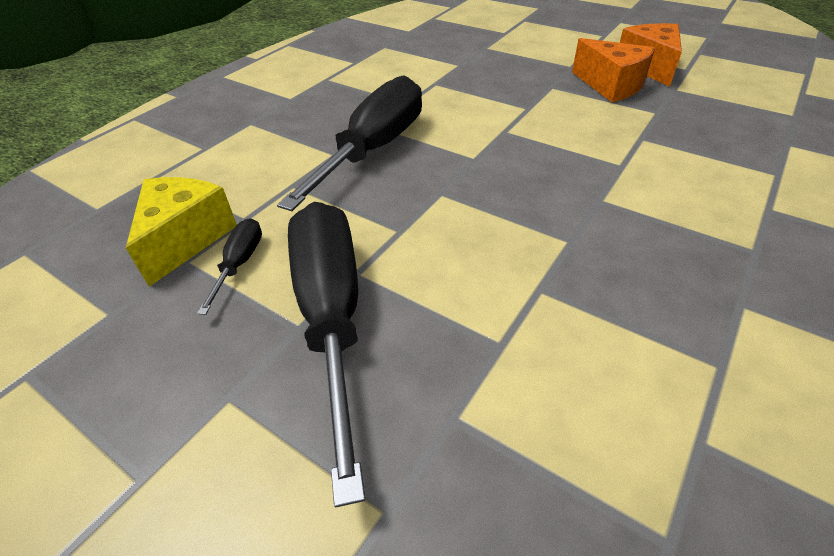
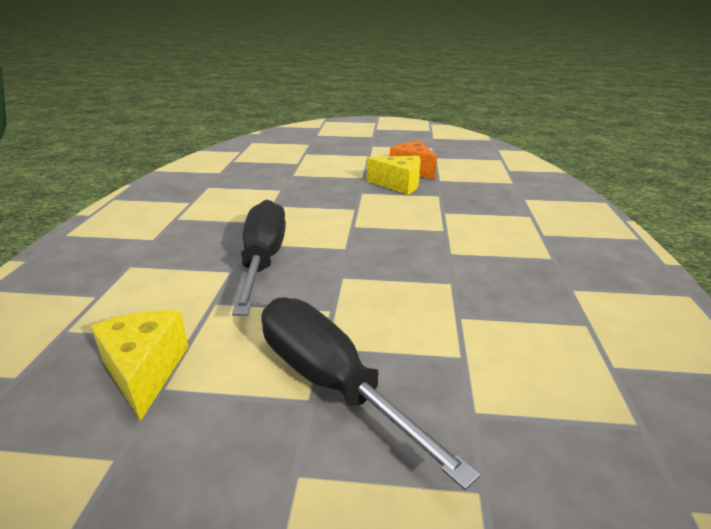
camera: 30 degrees left, 15 degrees down
black screwdriver [197,218,262,315] -> none
orange cheese [572,38,655,102] -> yellow cheese [367,156,421,195]

